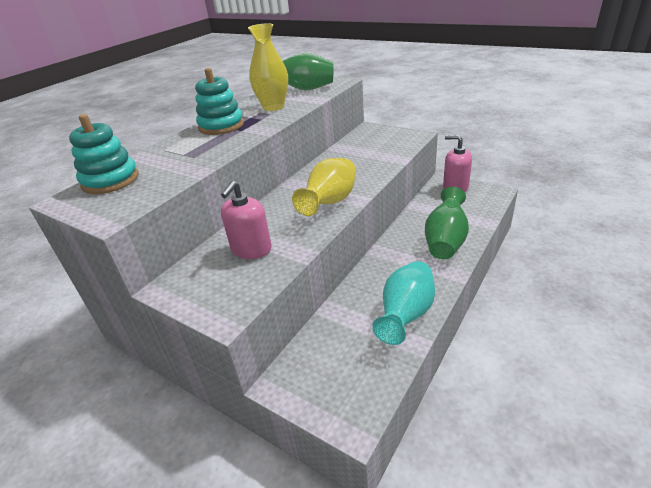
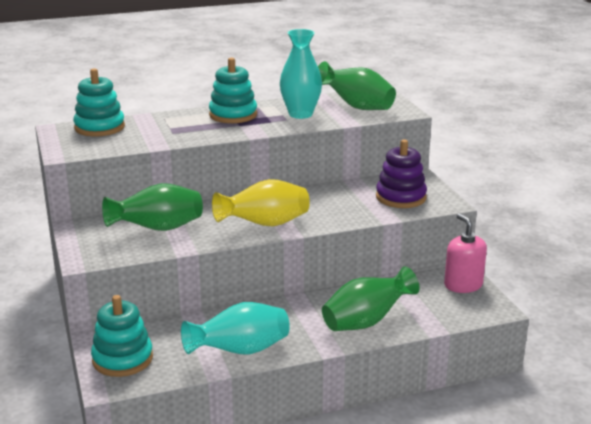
camera: 35 degrees right, 10 degrees down
pink soap dispenser [221,181,272,259] -> green vase [102,183,203,231]
yellow vase [248,23,288,111] -> turquoise vase [280,29,322,119]
none -> turquoise stacking toy [91,295,153,377]
none -> purple stacking toy [376,140,427,208]

